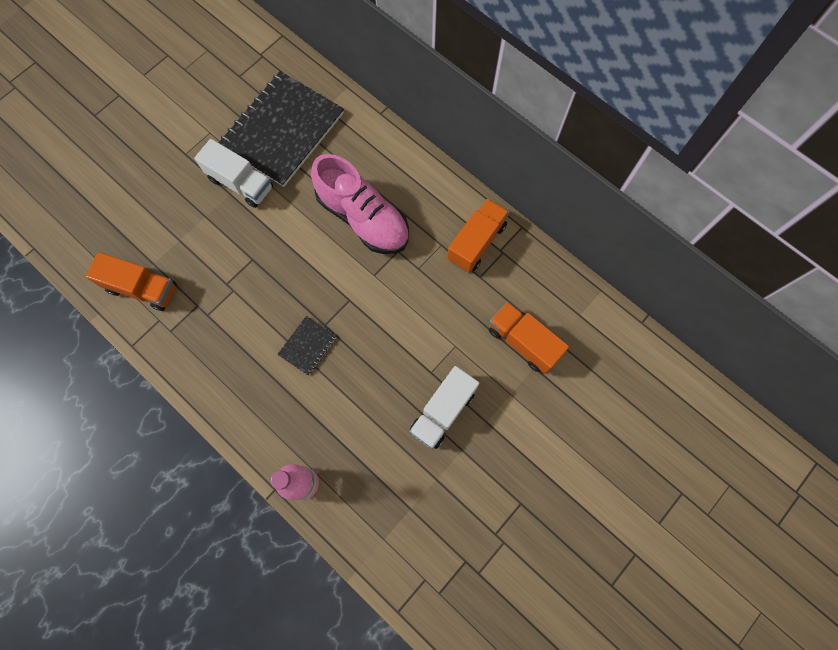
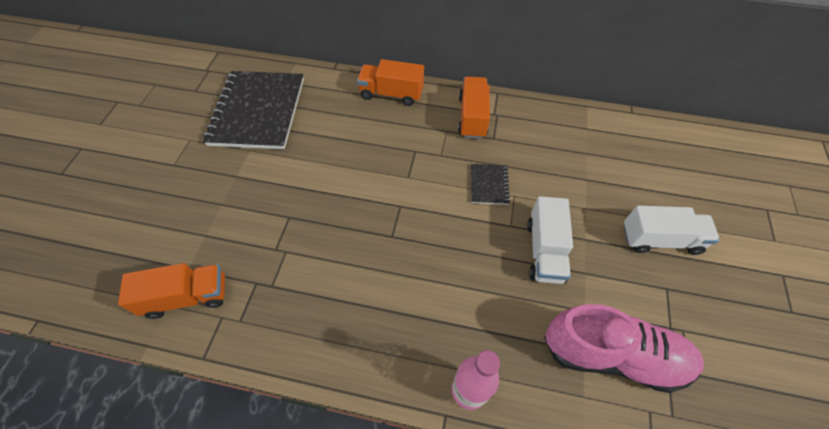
camera: 30 degrees left, 15 degrees down
white truck [194,139,273,208] -> white truck moved to [623,206,719,255]
black notebook [277,316,336,375] -> black notebook moved to [471,164,510,205]
pink shoe [311,154,409,254] -> pink shoe moved to [544,304,704,393]
orange truck [489,302,569,374] -> orange truck moved to [357,59,424,106]

